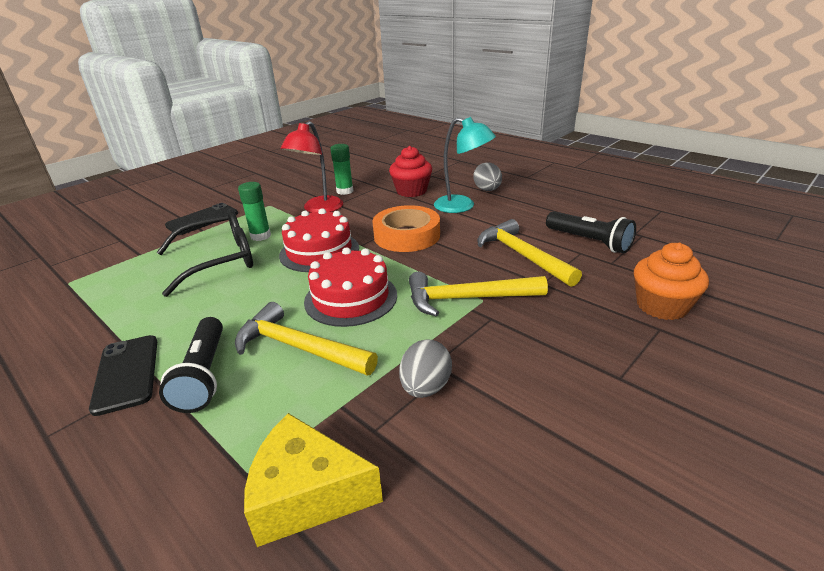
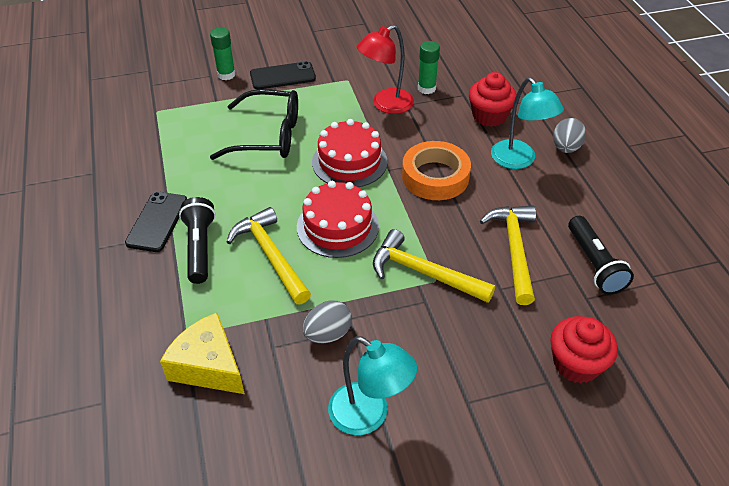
camera: 30 degrees right, 15 degrees up
black flashlight [159,317,223,413] -> black flashlight turned 150 degrees clockwise [179,197,216,284]
green glue stick [238,182,271,241] -> green glue stick moved to [210,28,236,80]
orange cupcake [634,243,709,320] -> red cupcake [550,316,618,383]
none -> turquoise lamp [328,336,417,435]

